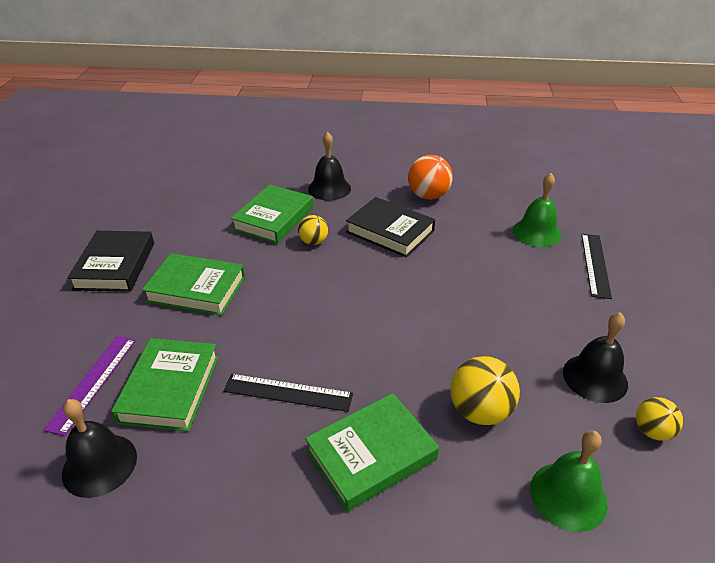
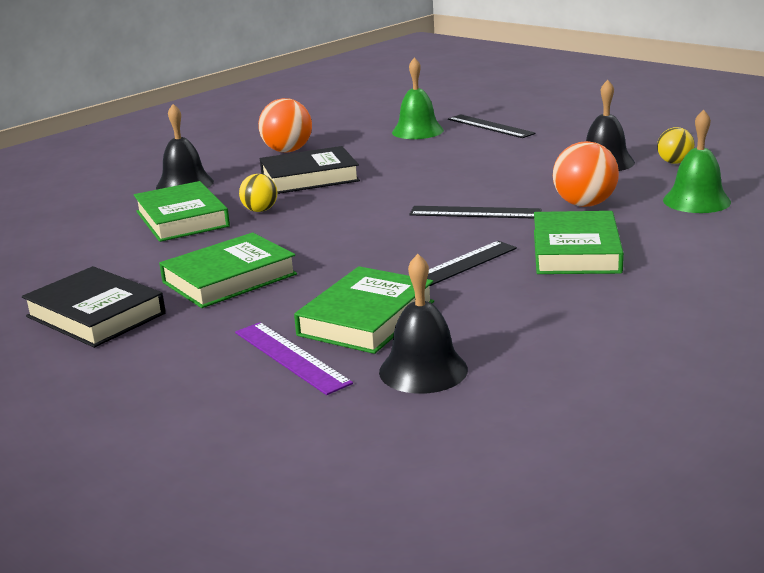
camera: 50 degrees left, 15 degrees down
green book [111,338,219,431] -> green book turned 75 degrees clockwise [294,266,434,354]
yellow ball [450,356,520,425] -> orange ball [553,141,619,207]
none -> black ruler [409,206,542,218]

